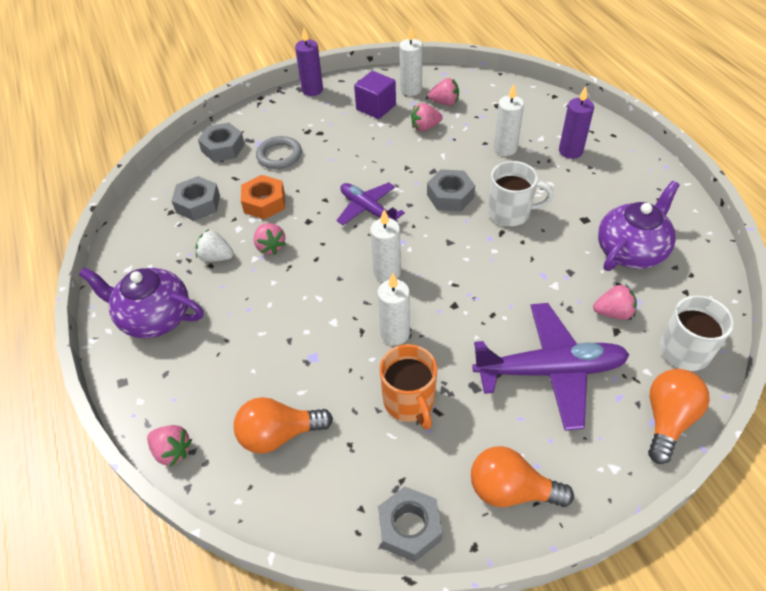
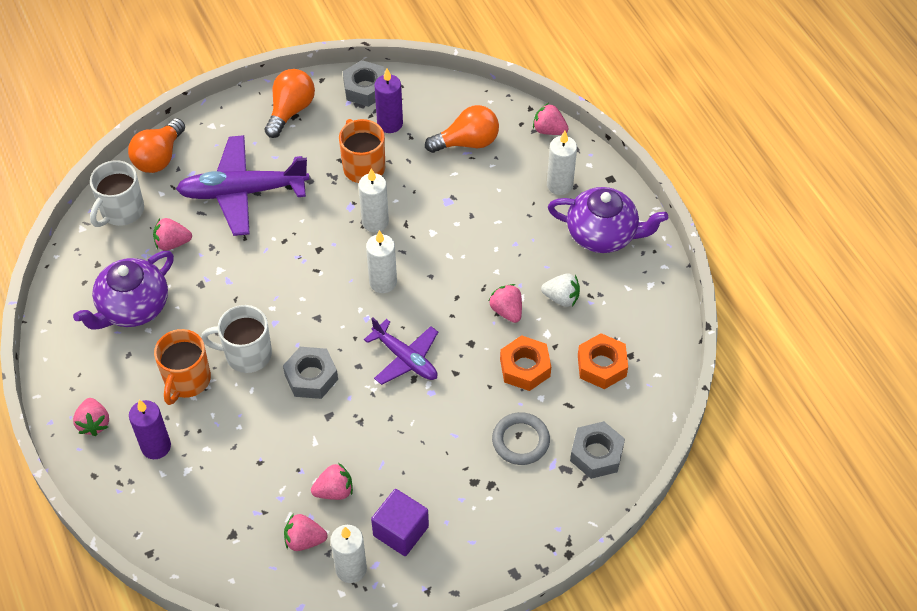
camera: 175 degrees right, 5 degrees up
grey nut [172,176,220,221] -> orange nut [578,333,628,389]
purple candle [295,28,323,96] -> purple candle moved to [374,68,403,133]
orange light bulb [471,446,574,507] -> orange light bulb turned 75 degrees counterclockwise [265,69,315,138]
white candle [493,84,524,156] -> white candle moved to [547,131,577,195]
none -> pink strawberry [73,398,109,436]
none -> orange mug [154,329,211,405]

